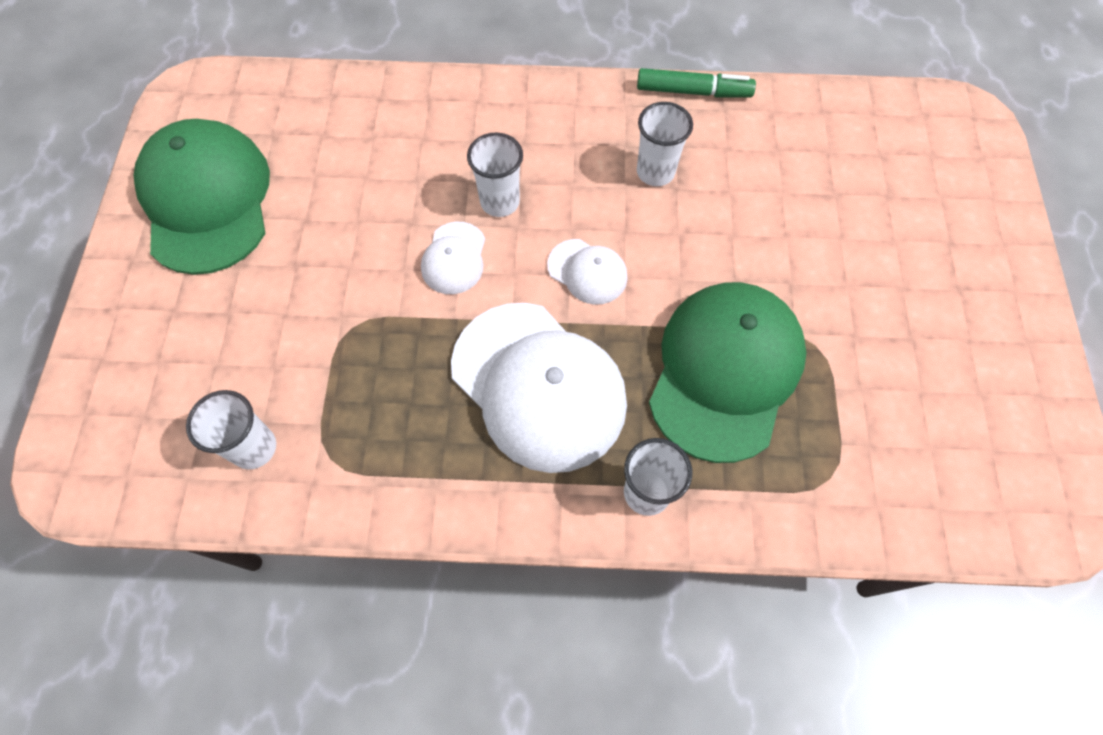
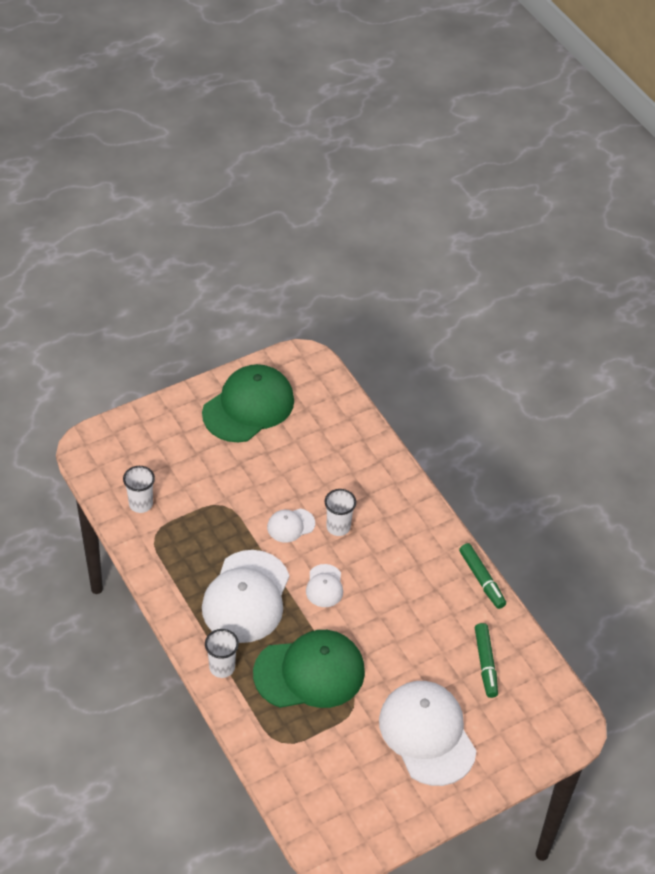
camera: 55 degrees right, 15 degrees down
white cup [637,102,693,186] -> none
none -> white cap [379,681,476,786]
none -> green marker [475,623,498,698]

